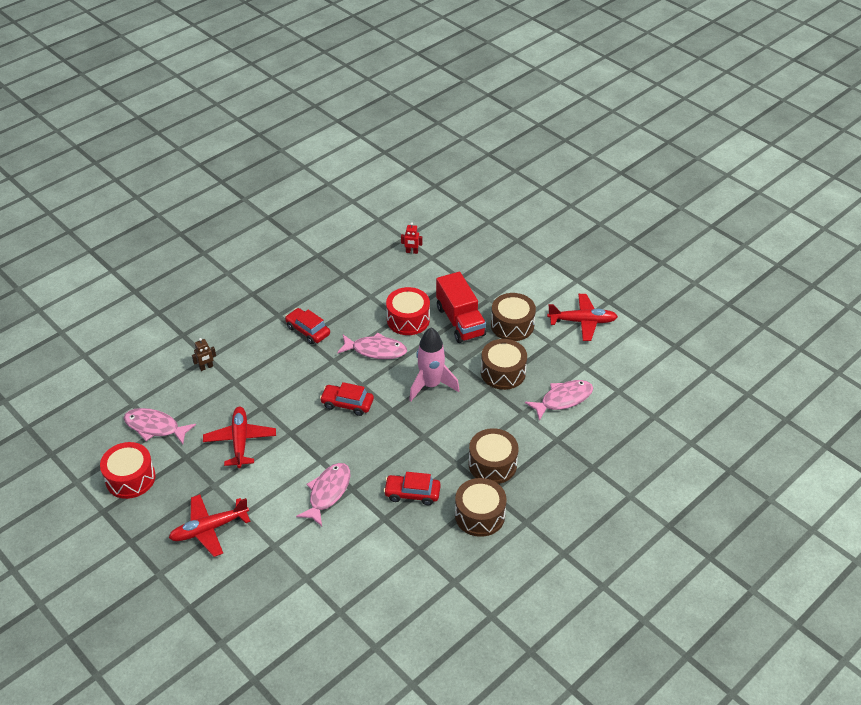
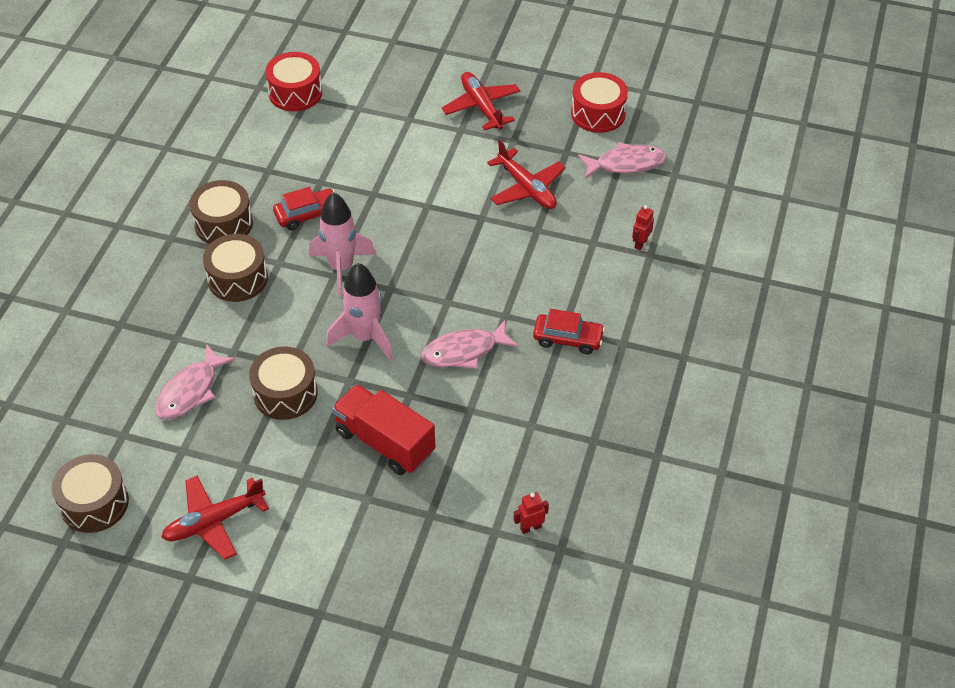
camera: 150 degrees right, 5 degrees up
red plane [169,494,251,557] -> red plane turned 60 degrees counterclockwise [442,72,520,130]
brown robot [192,338,216,371] -> red robot [632,205,654,250]
pink fish [296,463,350,526] -> none
red car [320,382,374,416] -> none
red drum [386,287,430,335] -> red drum moved to [265,52,322,112]
brown drum [491,293,536,341] -> brown drum moved to [52,454,129,533]
none -> pink rocket [309,192,376,297]

